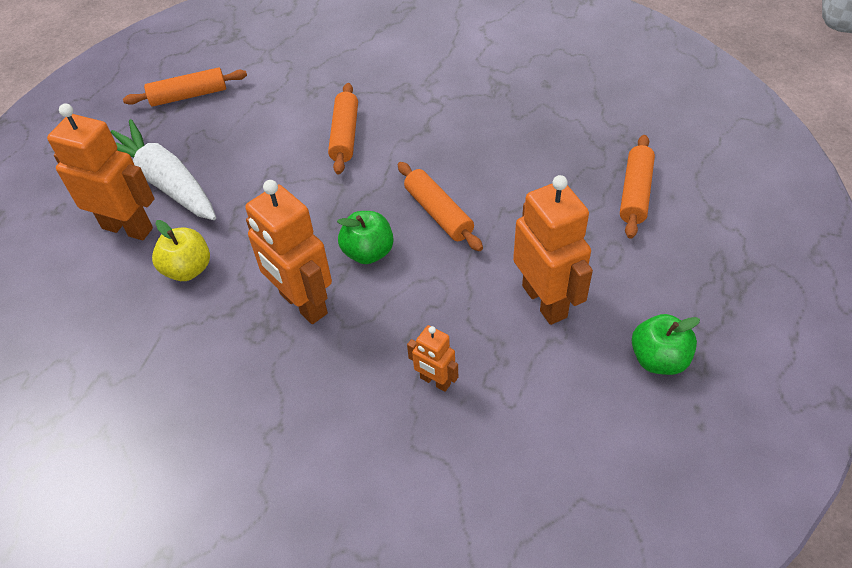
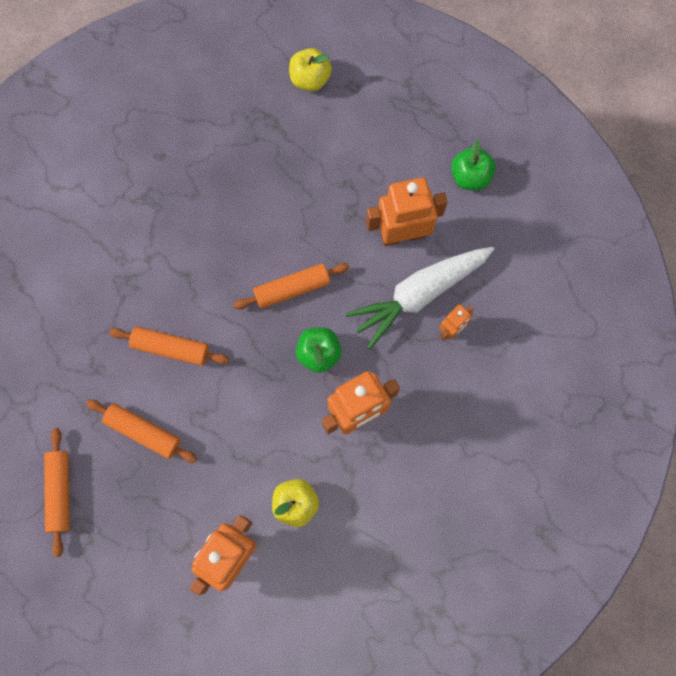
camera: 80 degrees left, 25 degrees up
white carrot [111,119,216,220] -> white carrot moved to [345,247,494,350]
orange rolling pin [620,135,655,239] -> orange rolling pin moved to [86,400,197,463]
none -> yellow apple [289,48,332,92]

